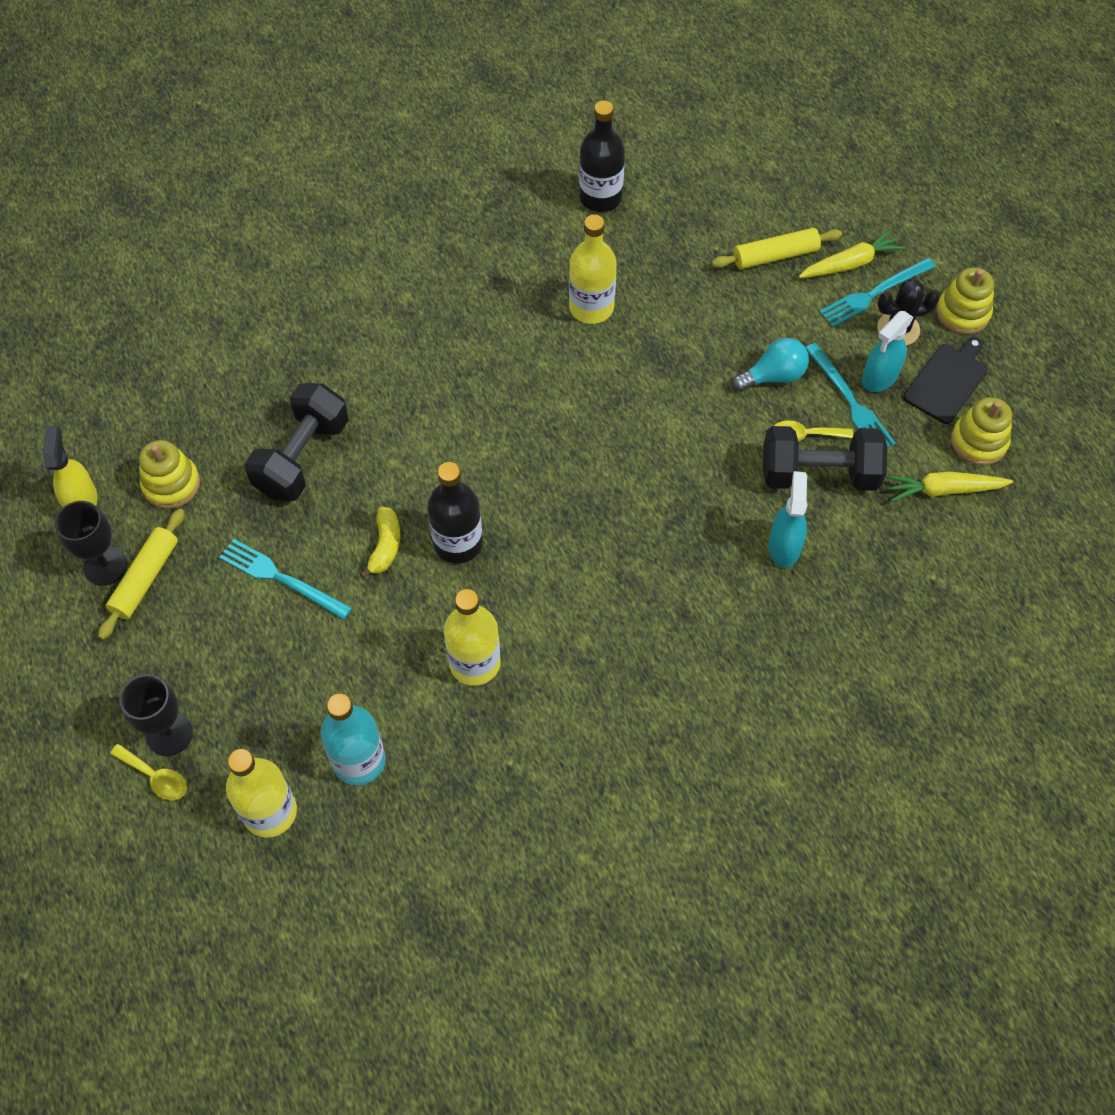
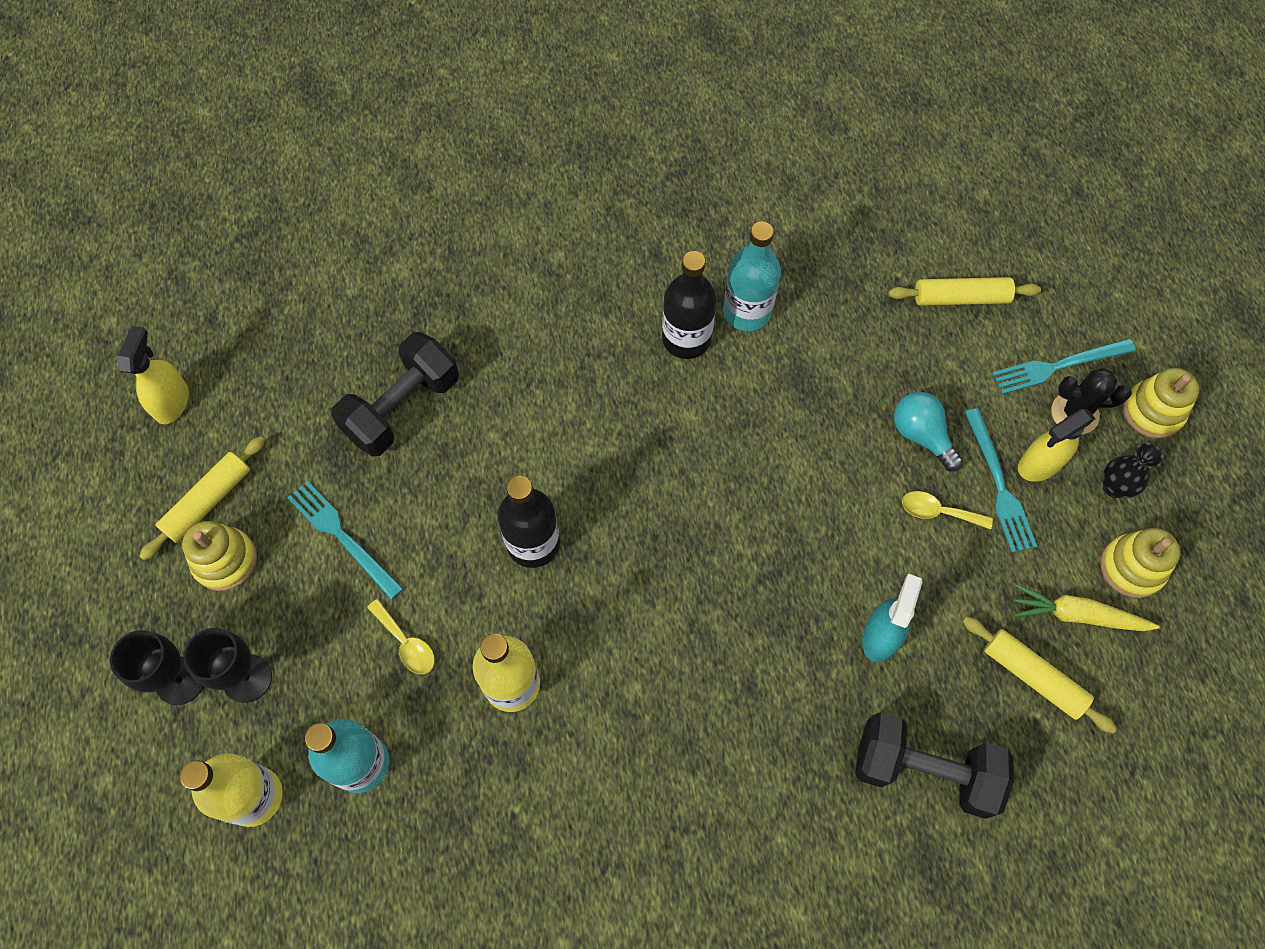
camera: 15 degrees right, 5 degrees up
black goblet [55,501,127,586] -> black goblet moved to [183,628,272,703]
yellow spoon [110,744,187,800] -> yellow spoon moved to [367,599,435,674]
yellow stacking toy [139,440,200,509] -> yellow stacking toy moved to [182,521,257,591]
yellow banana [360,507,400,579] -> none
yellow bottle [569,215,617,324] -> turquoise bottle [723,222,781,331]
black bottle [579,101,625,212] -> black bottle moved to [662,251,717,359]
turquoise light bulb [732,338,809,392] -> turquoise light bulb turned 120 degrees counterclockwise [894,392,963,472]
black dumbbell [763,426,888,491] -> black dumbbell moved to [855,712,1014,819]
yellow carrot [799,229,906,278] -> none
turquoise spray bottle [862,311,914,392] -> yellow spray bottle [1018,409,1096,482]
black cutting board [903,337,988,424] -> black vase [1103,443,1163,498]
none -> yellow rolling pin [963,616,1117,734]

